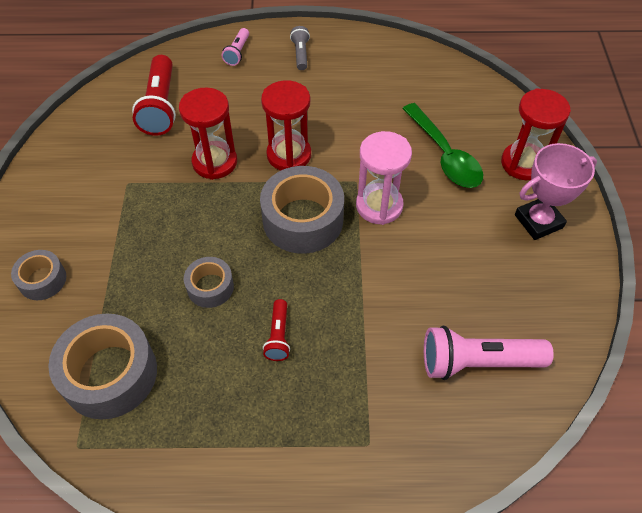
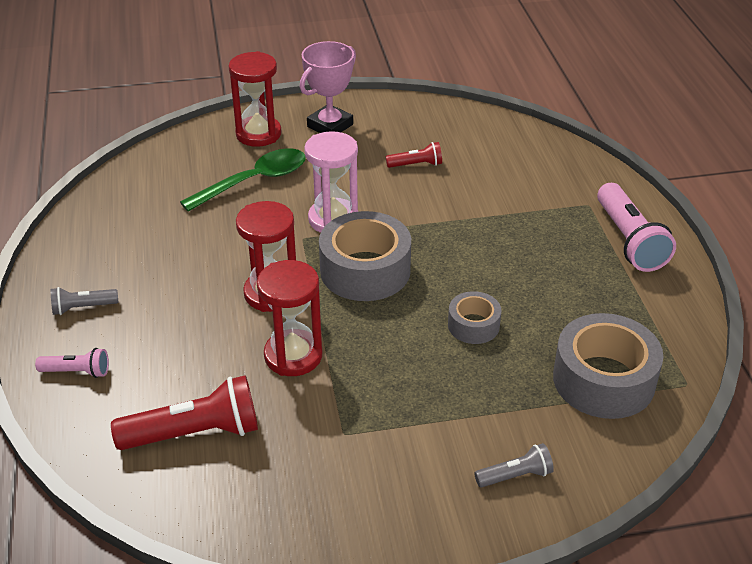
camera: 100 degrees left, 15 degrees down
grey tape [11,250,66,300] -> grey flashlight [474,443,554,487]
red flashlight [263,299,290,361] -> red flashlight moved to [386,142,442,168]
pink flashlight [424,325,554,380] -> pink flashlight moved to [597,183,676,272]
pink trophy [515,143,597,240] -> pink trophy turned 75 degrees clockwise [300,41,356,133]

